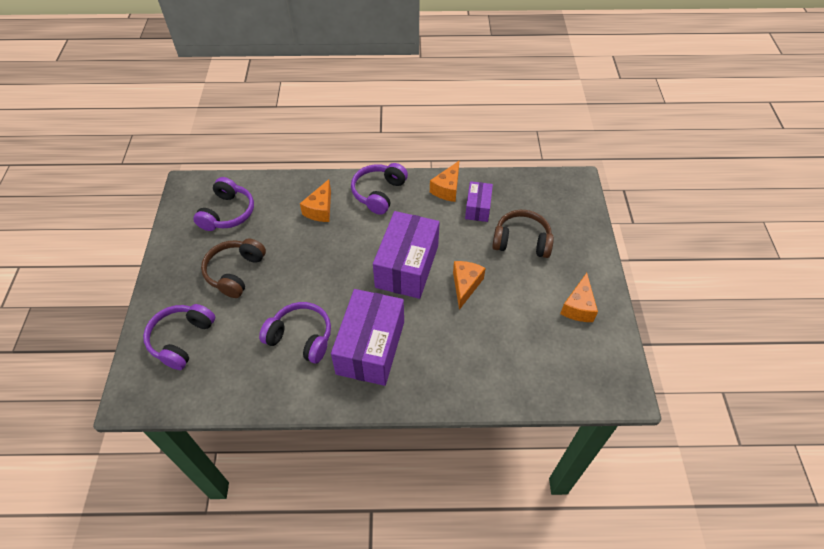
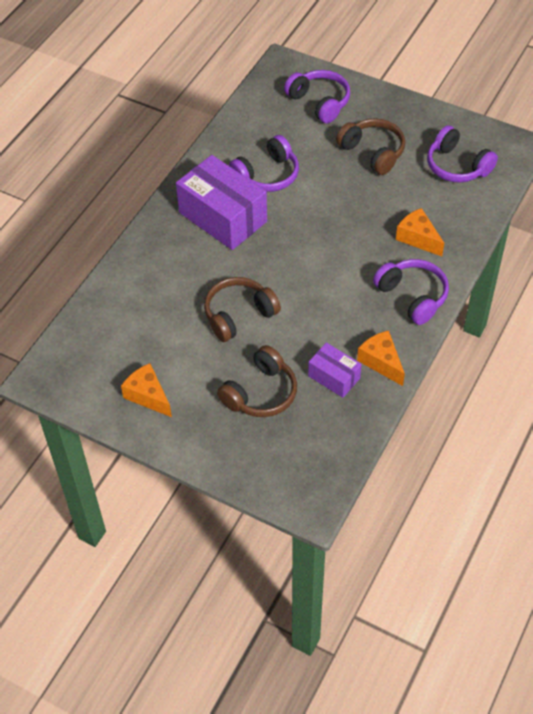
camera: 120 degrees right, 0 degrees up
purple box [373,211,440,299] -> none
orange cheese [453,261,486,310] -> brown headphones [204,277,281,342]

